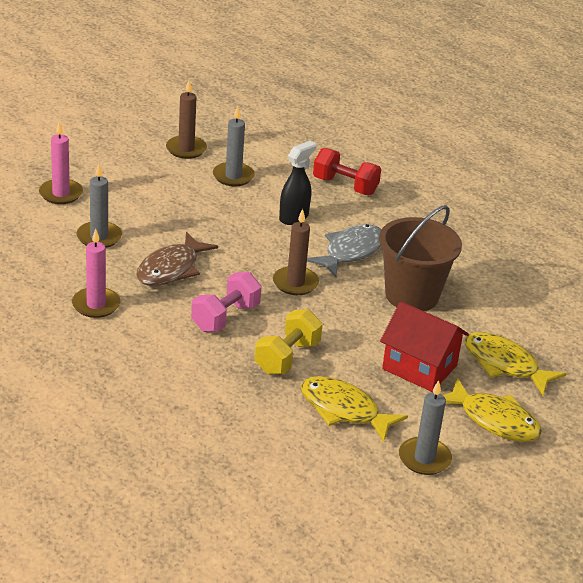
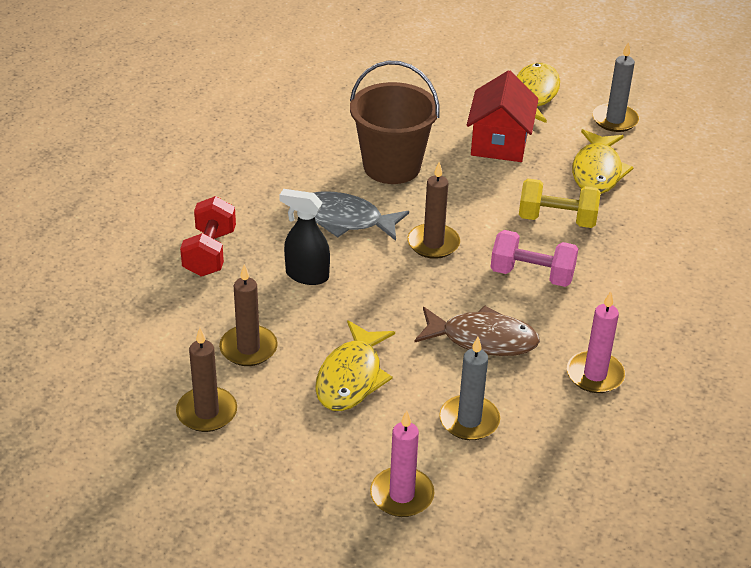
camera: 110 degrees left, 5 degrees up
grey candle [213,106,255,186] -> brown candle [219,264,278,366]
yellow fish [465,332,566,395] -> yellow fish moved to [315,320,395,411]

